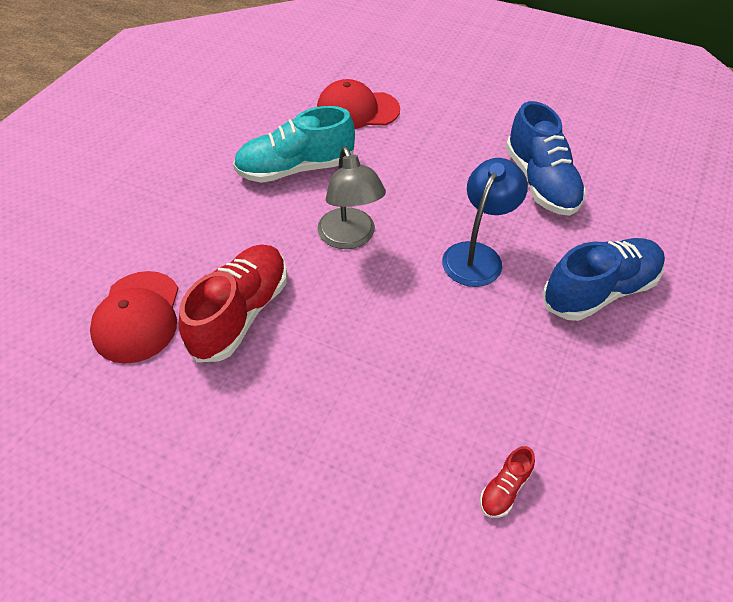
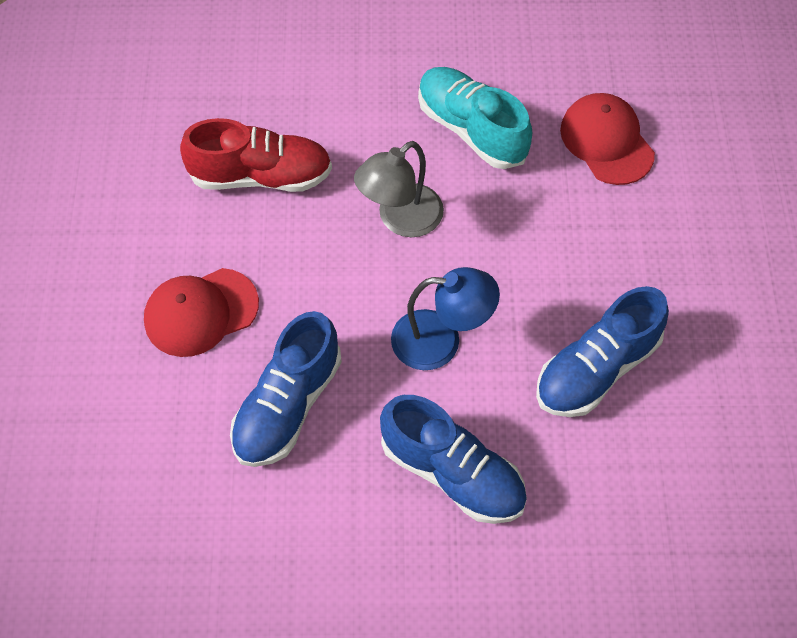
camera: 65 degrees right, 10 degrees up
red cap [90,271,179,364] -> red cap moved to [144,268,259,357]
red shoe [480,446,535,518] -> none
none -> blue shoe [230,311,342,467]

